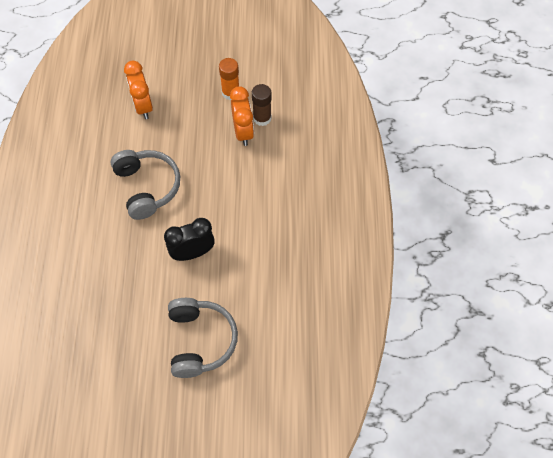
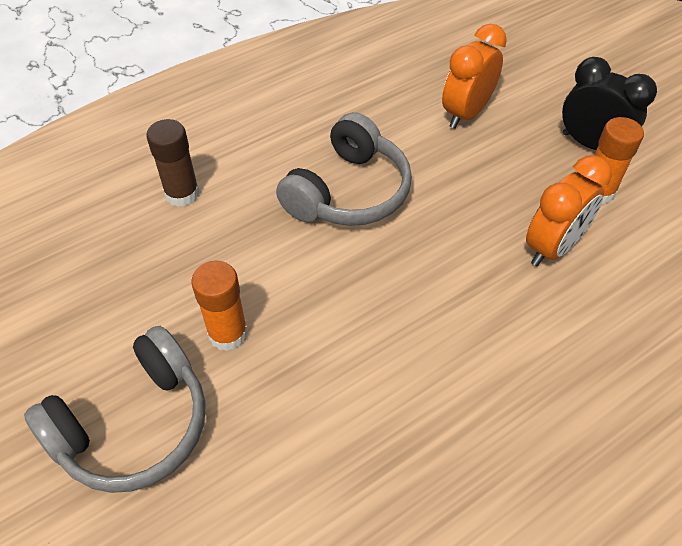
camera: 55 degrees right, 10 degrees down
black clock [164,218,215,261] -> black clock moved to [562,57,657,150]
brown glue stick [252,84,272,126] -> brown glue stick moved to [146,119,199,207]
none -> orange glue stick [191,260,248,351]

